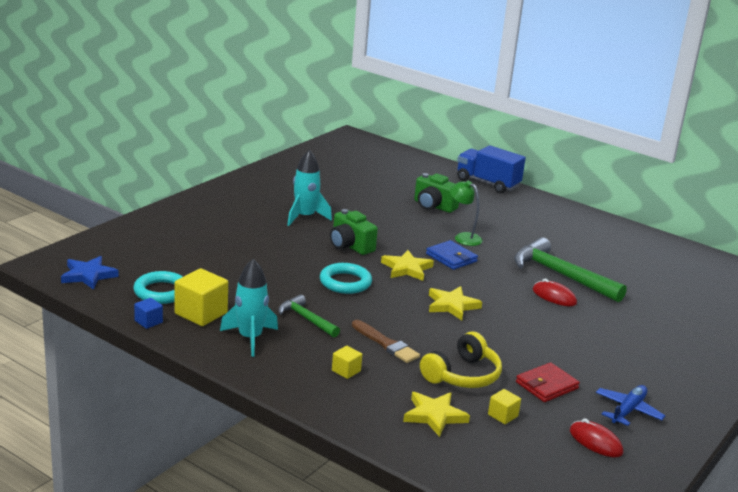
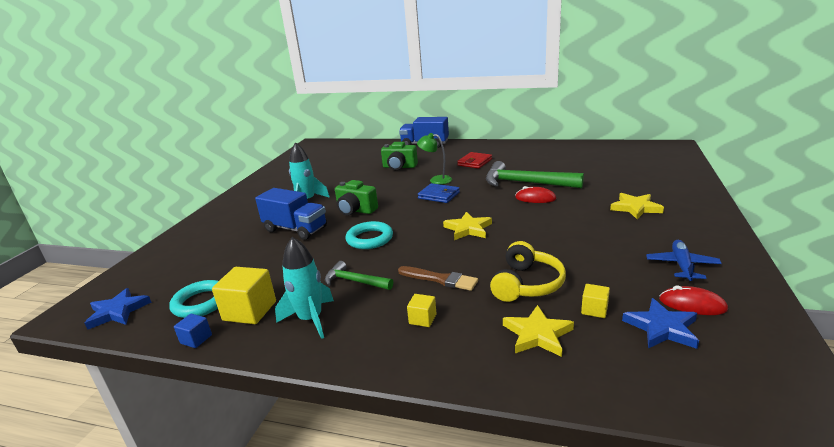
camera: 15 degrees left, 0 degrees up
yellow star [381,250,434,281] -> yellow star moved to [610,193,664,219]
red wallet [516,362,580,402] -> red wallet moved to [457,152,492,169]
none -> blue truck [255,188,327,240]
none -> blue star [622,298,699,349]

